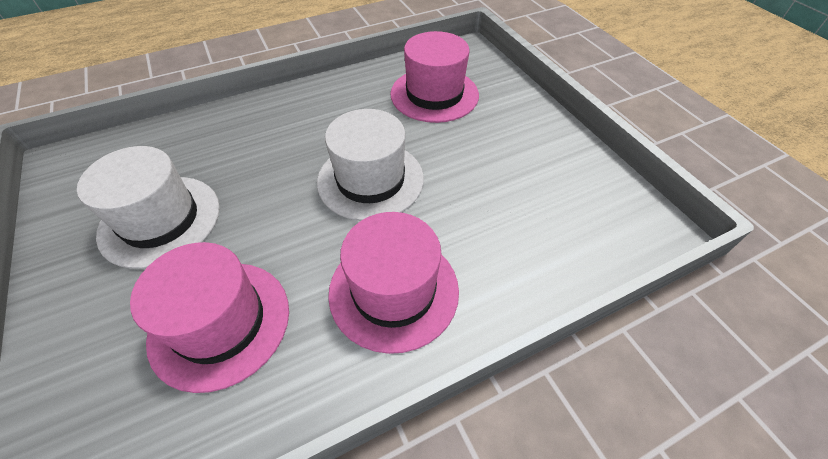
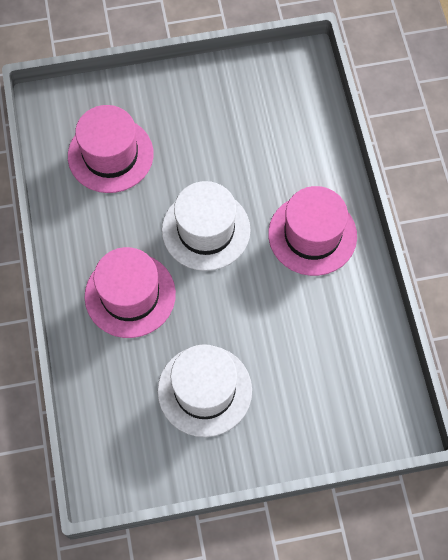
camera: 75 degrees left, 15 degrees up
pink hat [130,242,289,393] -> pink hat moved to [85,247,176,338]

